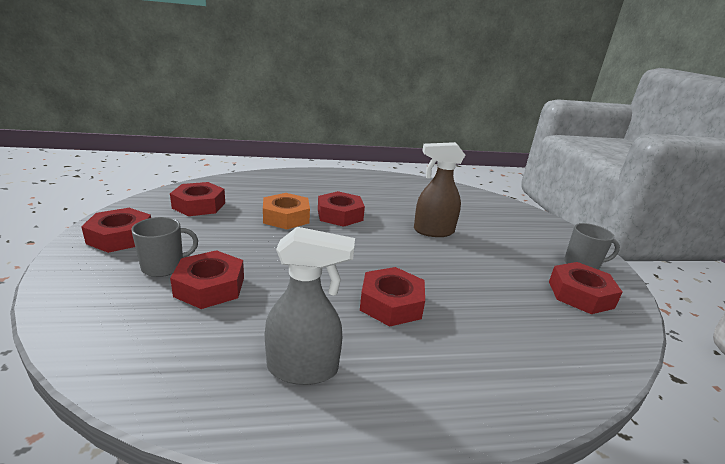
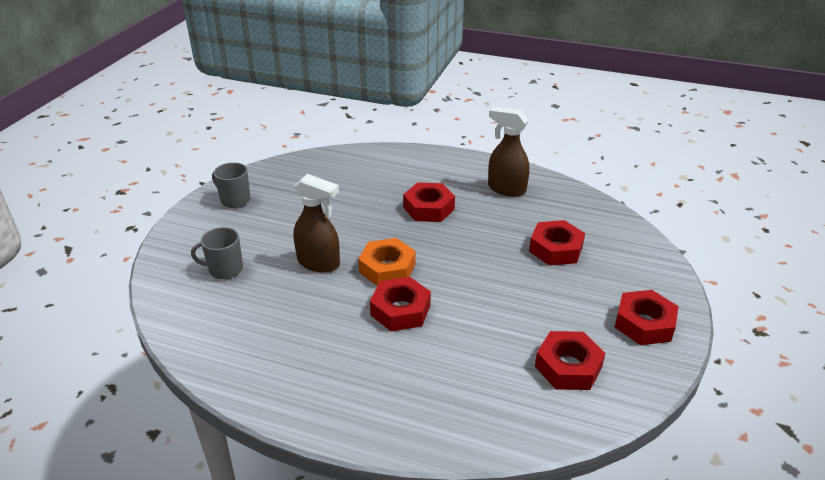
camera: 150 degrees left, 10 degrees up
grey mug [131,217,198,277] -> grey mug moved to [191,227,243,279]
orange nut [263,193,310,229] -> orange nut moved to [358,238,415,286]
grey spray bottle [265,227,355,385] -> brown spray bottle [488,107,530,197]
red nut [549,262,623,314] -> none

